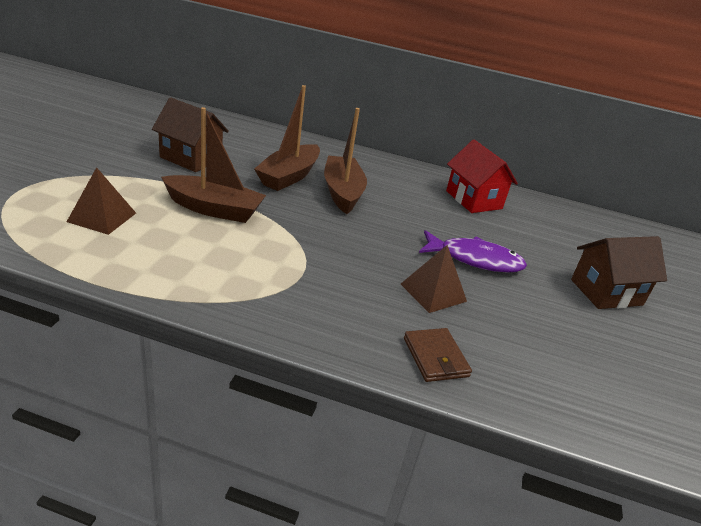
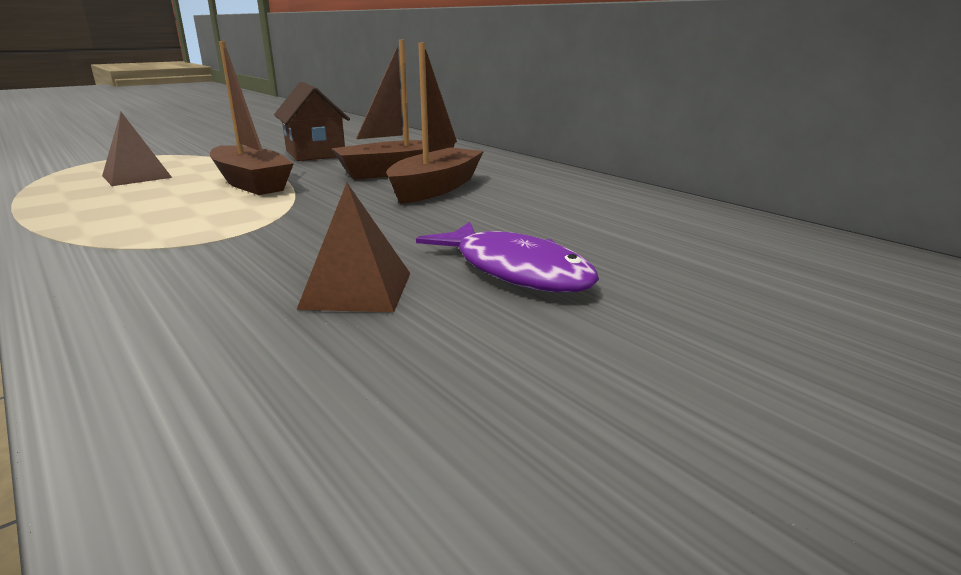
camera: 40 degrees right, 10 degrees down
brown wallet [404,328,472,382] -> none
red house [446,140,518,213] -> none
brown house [571,236,667,309] -> none

